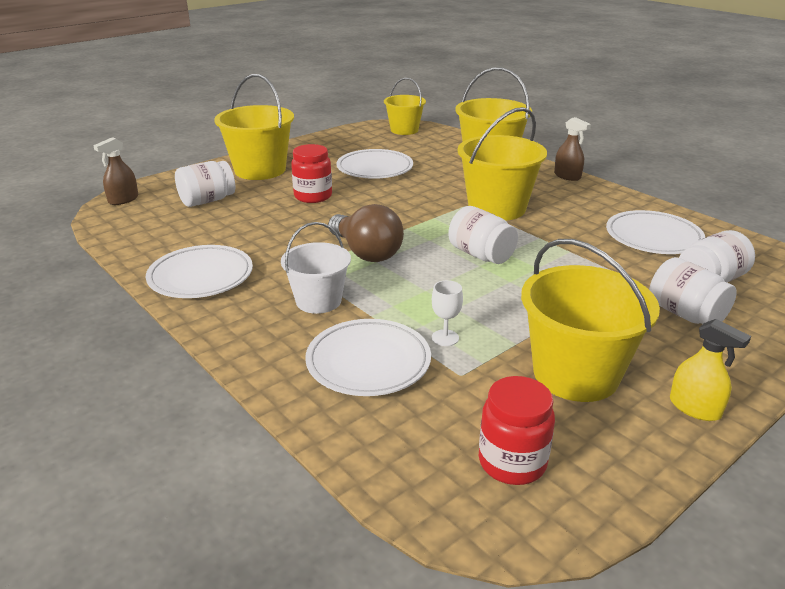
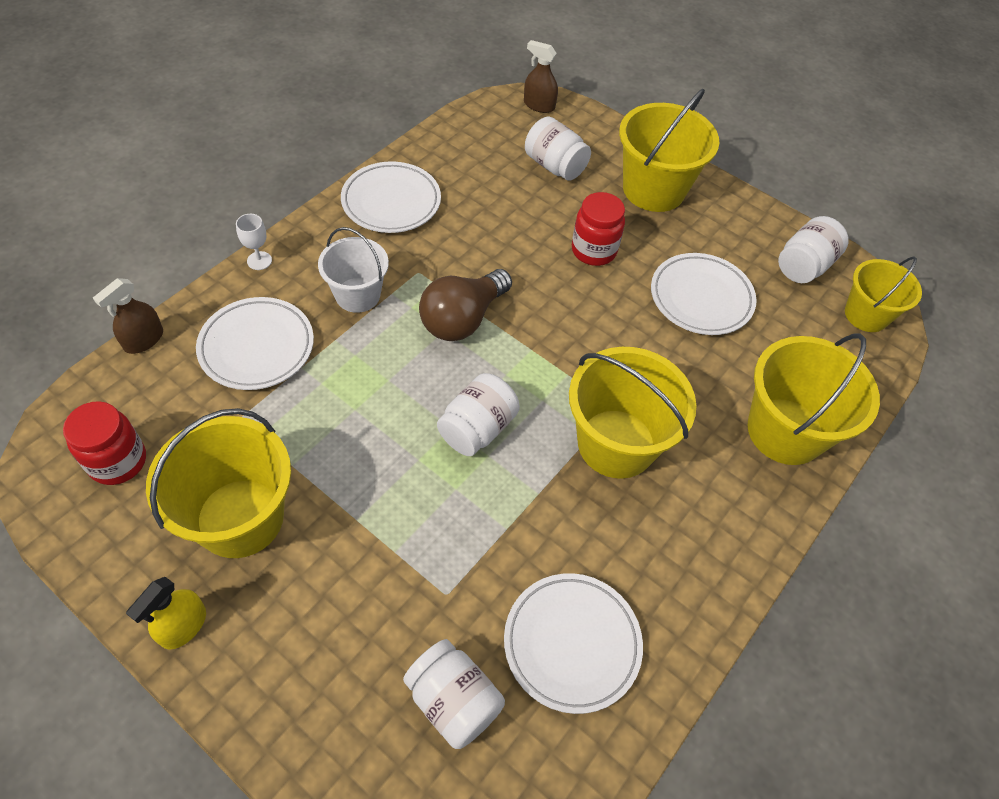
camera: 75 degrees right, 25 degrees up
white goblet [432,280,463,346] -> white goblet moved to [236,214,272,270]
brown spray bottle [554,117,591,181] -> brown spray bottle moved to [93,278,163,354]
white jar [649,257,737,324] -> white jar moved to [778,216,849,283]

